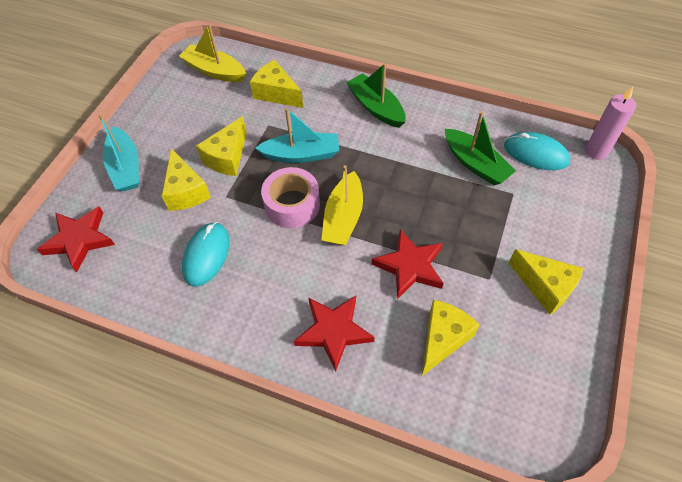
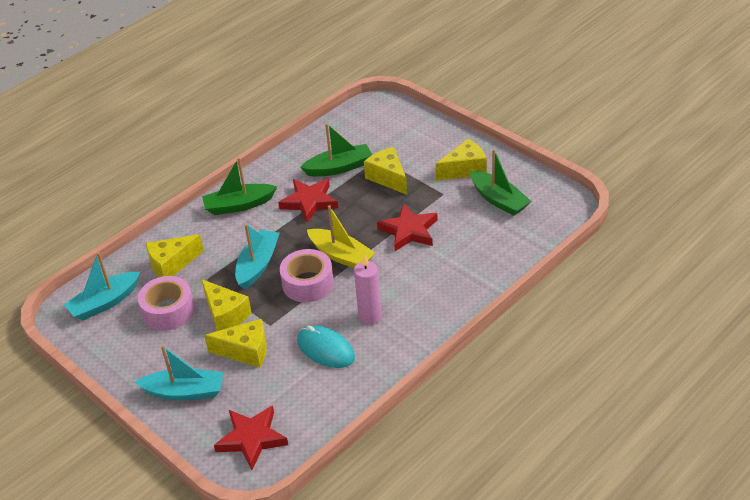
camera: 65 degrees left, 15 degrees down
yellow boat [179,24,246,82] -> turquoise boat [64,252,140,321]
red star [294,295,375,371] -> red star moved to [278,179,338,223]
yellow cheese [422,300,480,376] -> yellow cheese moved to [364,147,407,195]
turquoise mouse [504,132,570,170] -> none
pink candle [585,87,636,160] -> pink candle moved to [354,254,382,325]
none -> pink tape [138,276,195,331]
none -> green boat [470,149,531,216]

